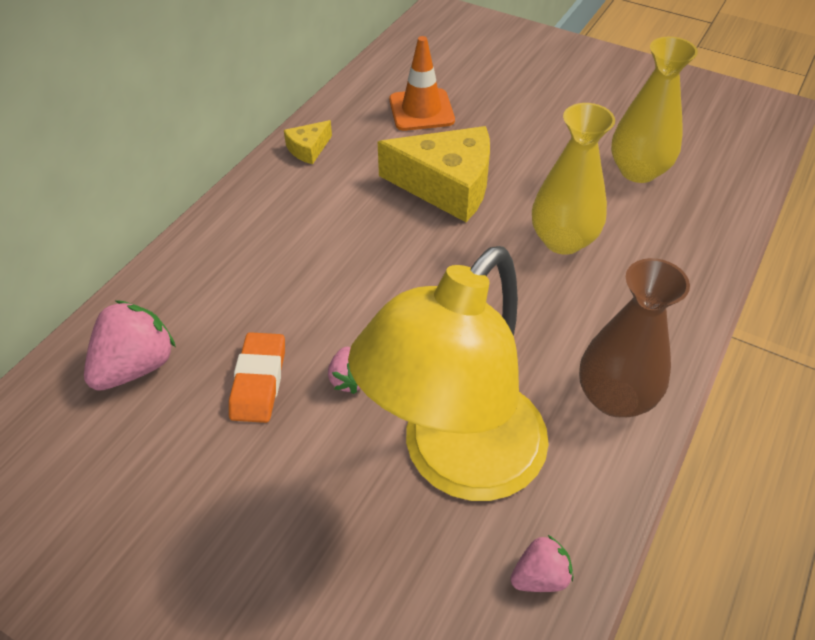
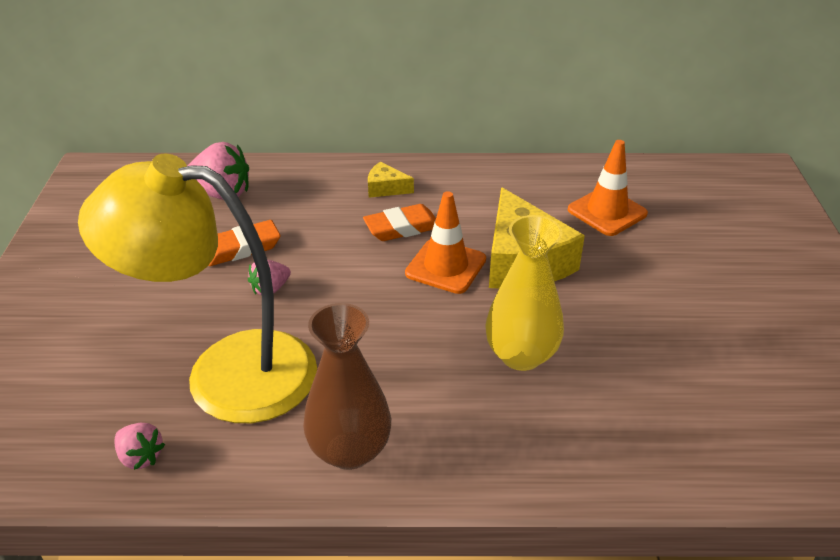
camera: 60 degrees right, 10 degrees down
yellow cheese [284,120,332,164] -> yellow cheese moved to [368,162,414,198]
yellow vase [611,37,698,183] -> none
none -> orange eraser [363,204,436,241]
none -> orange traffic cone [405,191,486,294]

